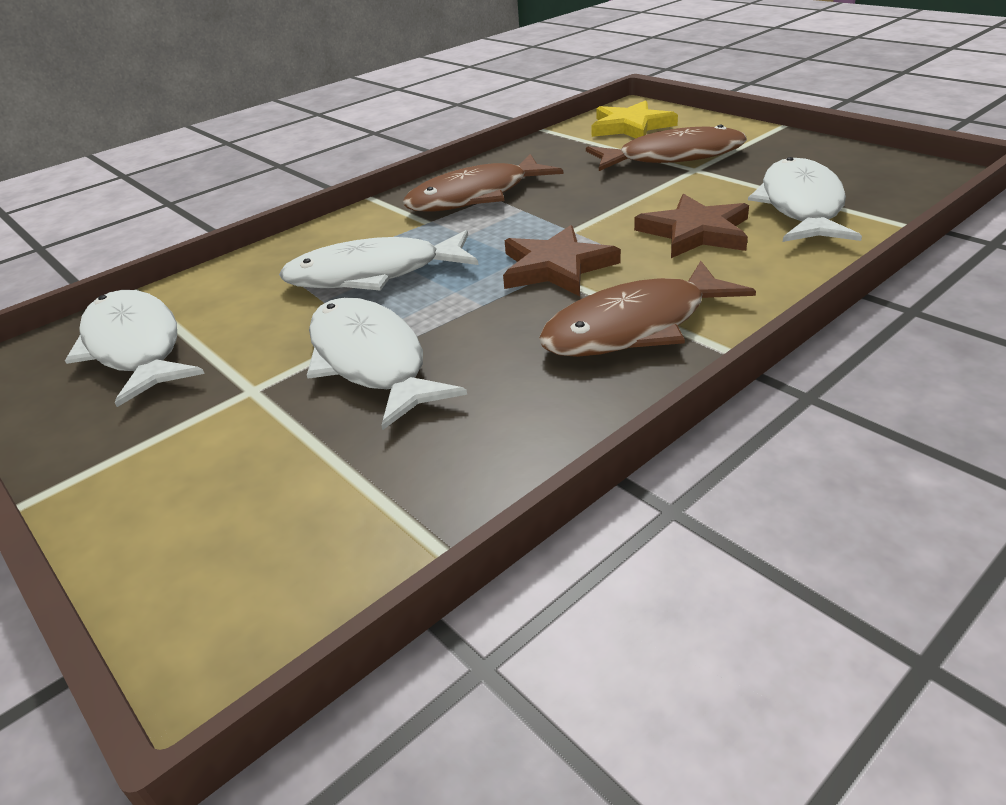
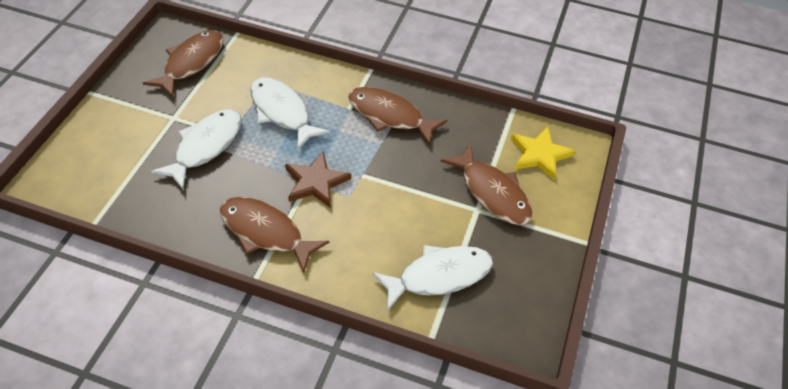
camera: 55 degrees right, 15 degrees up
white fish [65,290,205,407] -> brown fish [143,30,224,98]
brown star [634,194,749,258] -> none

